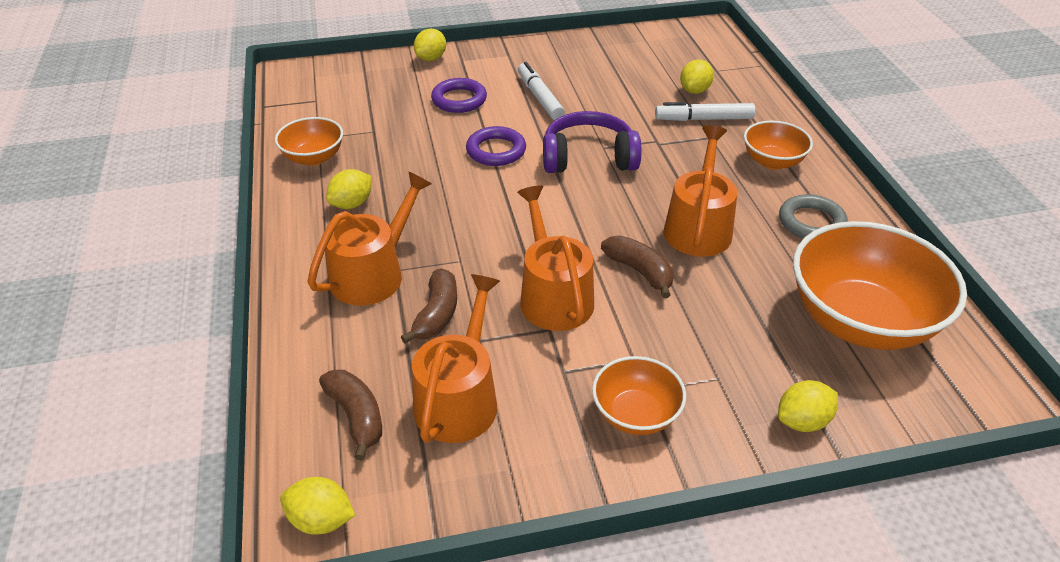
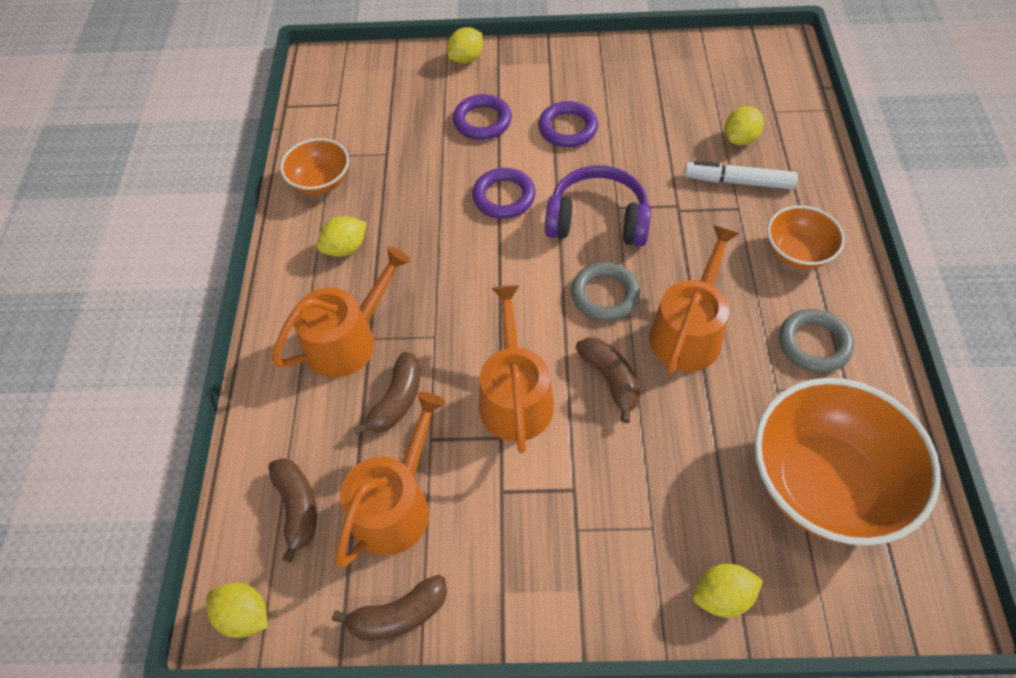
camera: 15 degrees right, 15 degrees up
white marker [518,62,565,120] -> purple ring [538,101,598,147]
orange bowl [592,356,686,435] -> none
none -> brown banana [332,575,447,640]
none -> grey ring [571,262,640,321]

